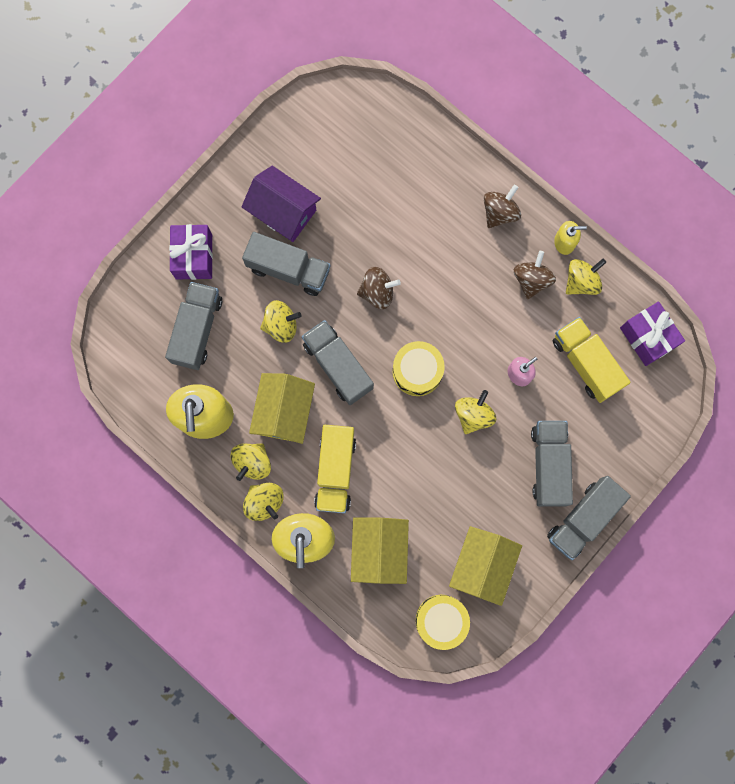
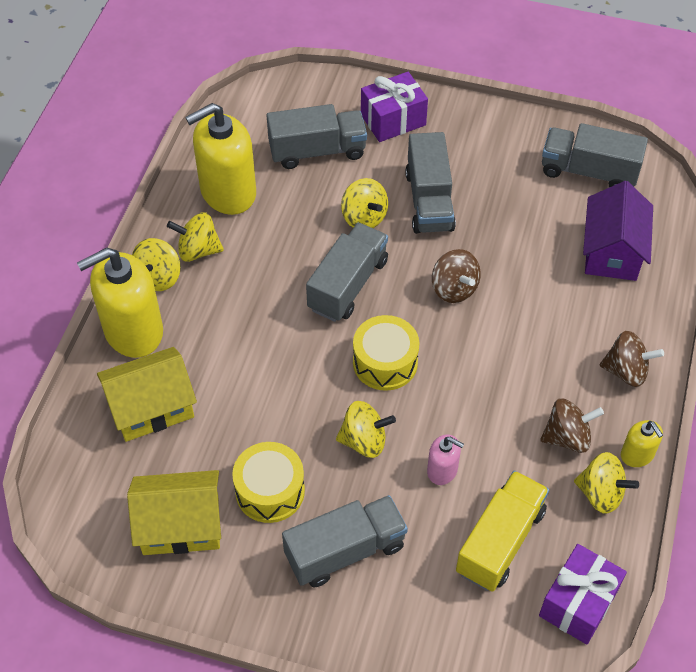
camera: 65 degrees right, 25 degrees down
purple house [242,166,321,242] -> purple house moved to [583,181,653,281]
yellow house [249,373,315,444] -> none
yellow truck [314,425,356,514] -> none
yellow drum [416,595,470,650] -> yellow drum moved to [232,442,305,523]
grey truck [547,476,631,560] -> grey truck moved to [542,123,648,187]

